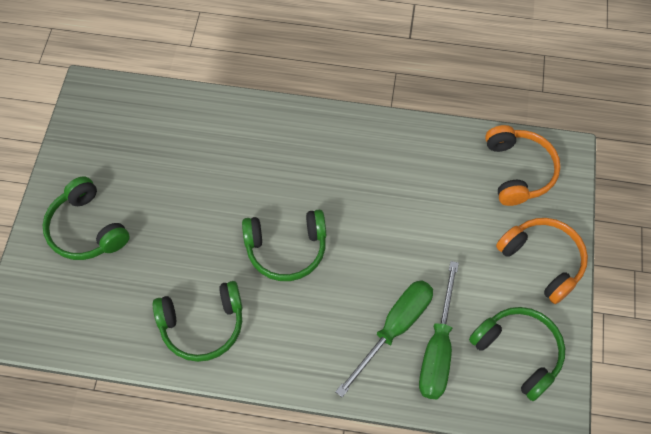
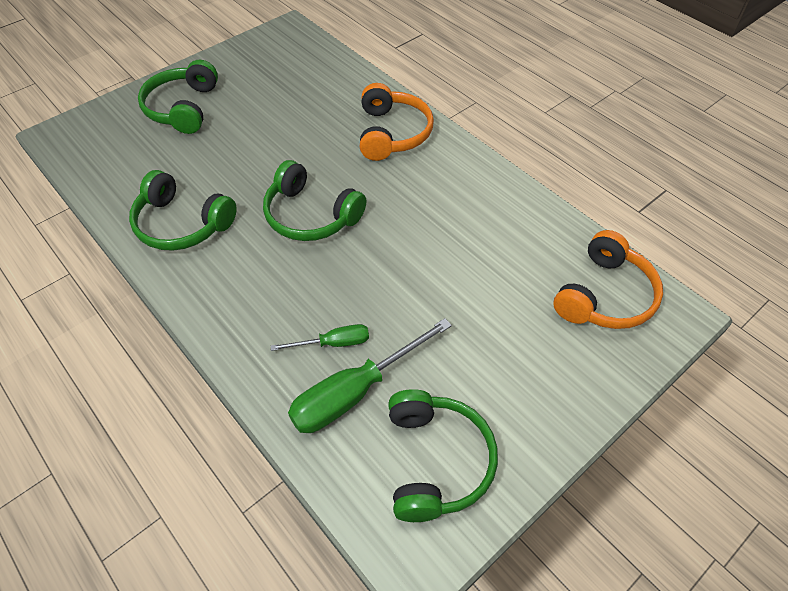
camera: 40 degrees right, 10 degrees down
green screwdriver [335,280,433,397] -> green screwdriver [271,324,369,351], size x0.54
orange headphones [496,218,588,304] -> orange headphones moved to [360,83,434,161]

